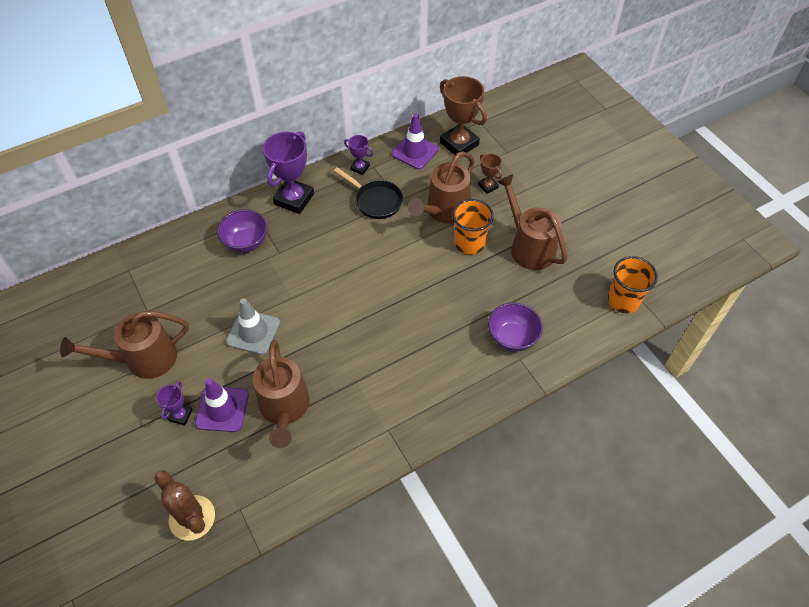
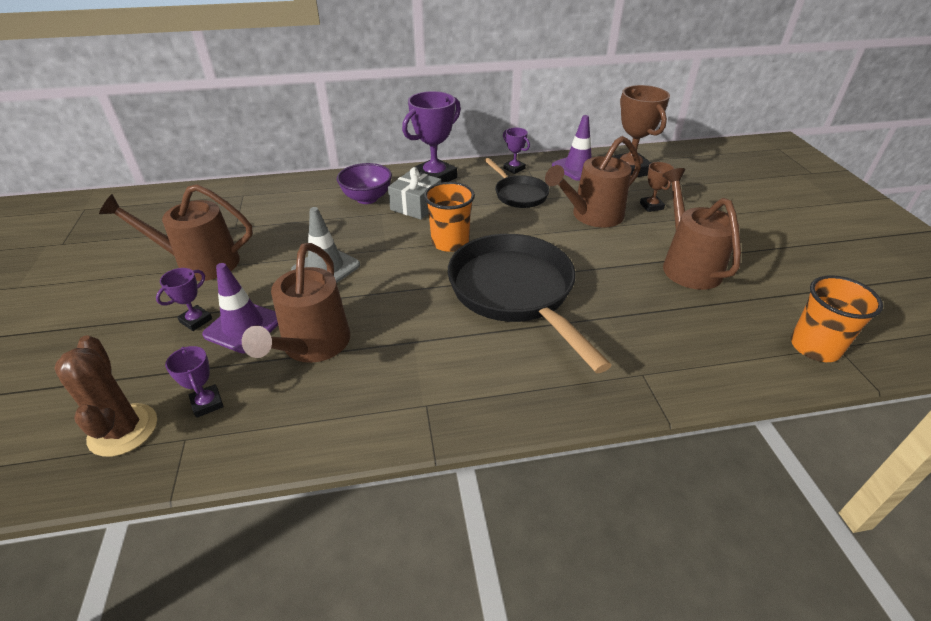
camera: 20 degrees right, 15 degrees down
orange cup [453,199,494,255] -> orange cup moved to [424,182,475,252]
purple bowl [488,302,543,352] -> none
none -> purple trophy [165,346,224,418]
none -> grey gift [388,167,441,220]
none -> black pan [448,234,612,373]

